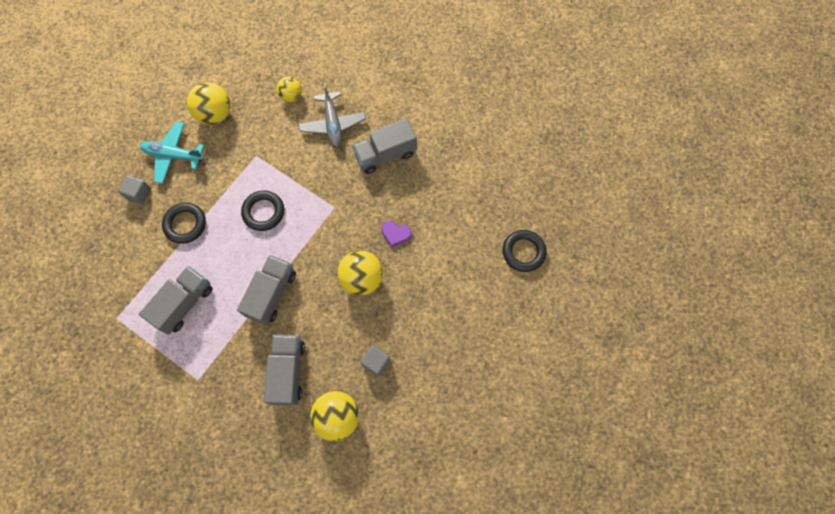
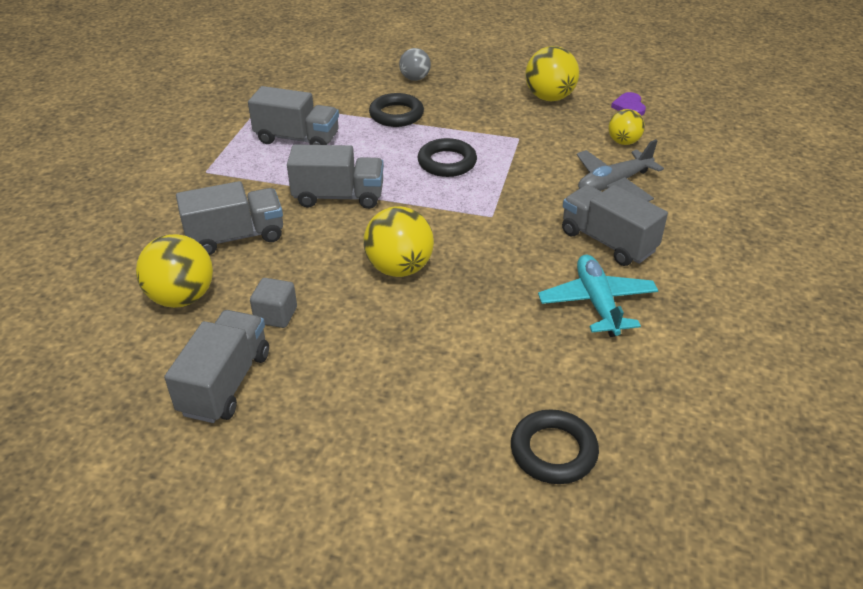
camera: 70 degrees right, 30 degrees down
grey cube [118,175,151,204] -> grey ball [399,48,431,81]
turquoise plane [140,122,204,184] -> turquoise plane moved to [538,255,659,337]
purple heart [381,221,412,247] -> purple heart moved to [611,92,646,116]
none -> grey truck [164,310,269,423]

